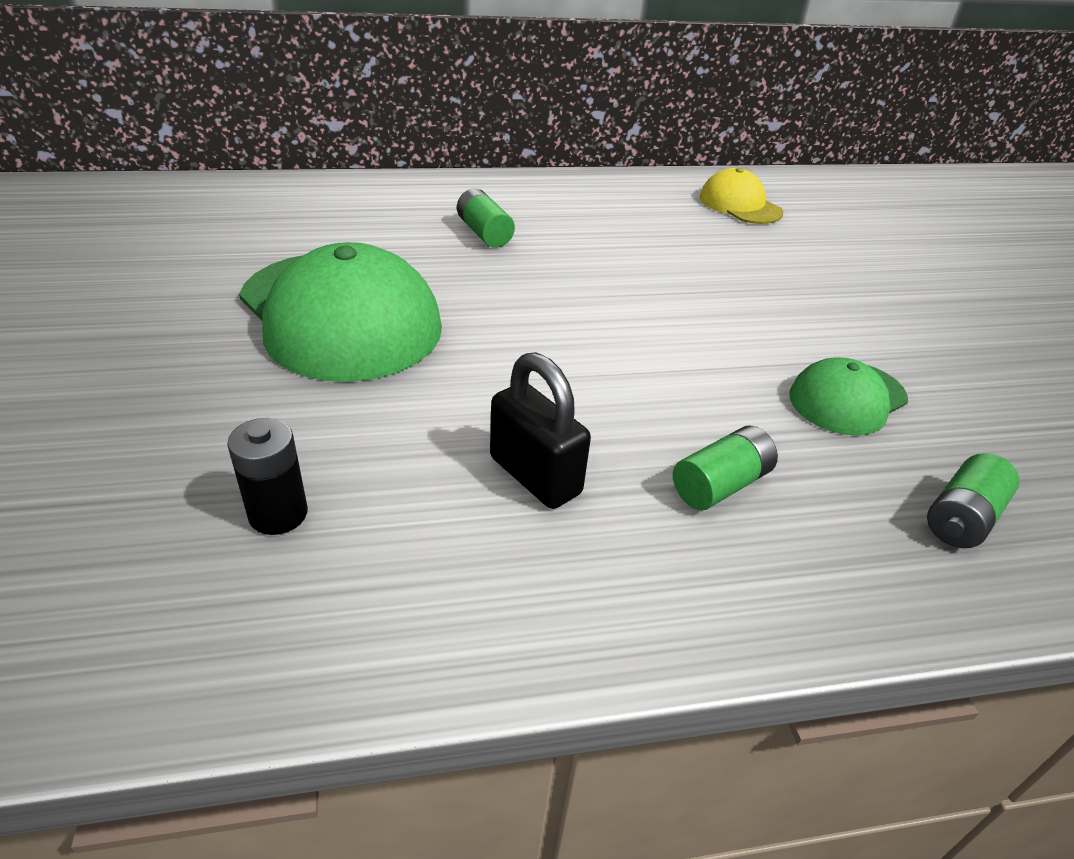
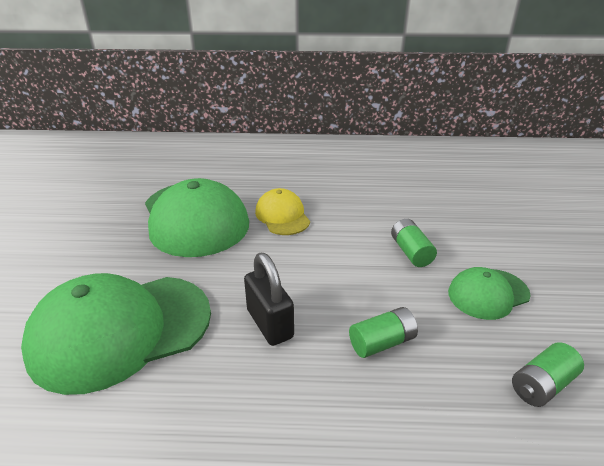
camera: 15 degrees right, 5 degrees down
black battery [227,418,308,535] -> green cap [21,273,211,395]
green battery [457,188,515,248] -> green battery moved to [391,219,437,267]
yellow cap [700,168,783,224] -> yellow cap moved to [255,188,310,235]

